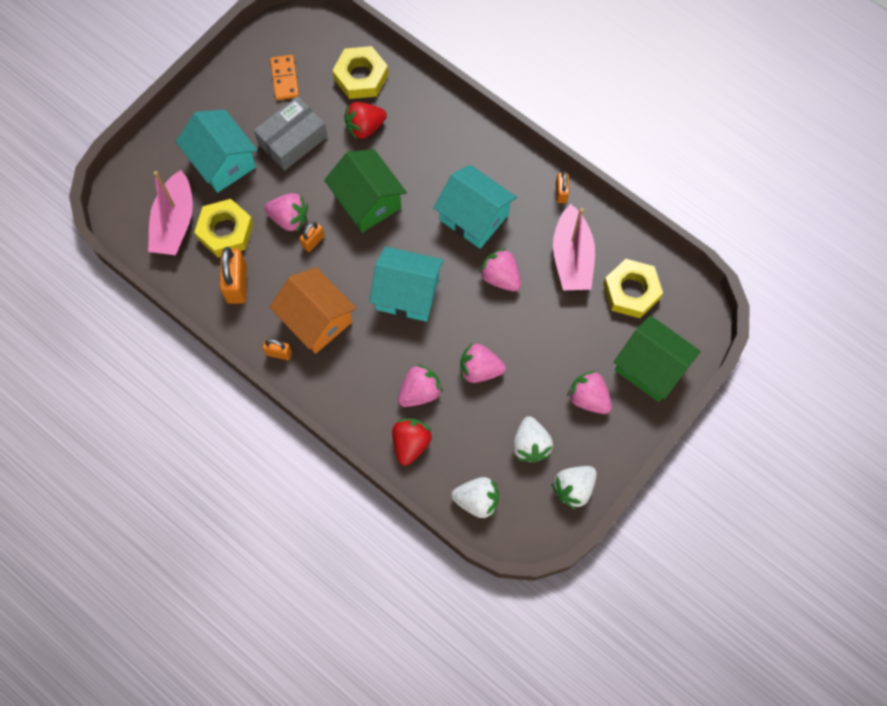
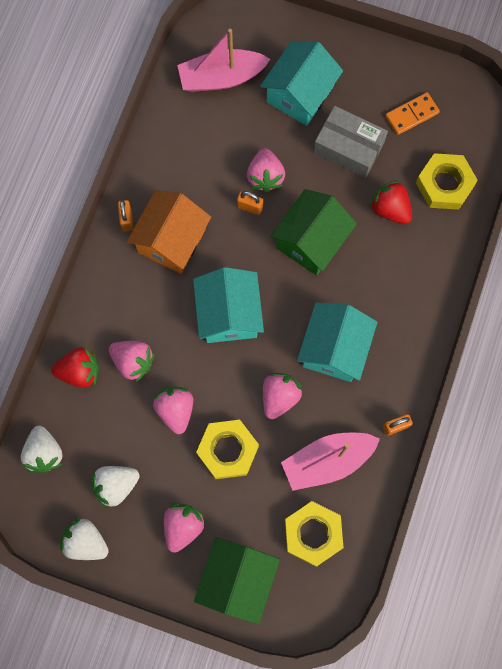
camera: 70 degrees right, 5 degrees up
yellow nut [194,199,254,257] -> yellow nut moved to [196,420,259,479]
orange padlock [220,247,247,304] -> none

